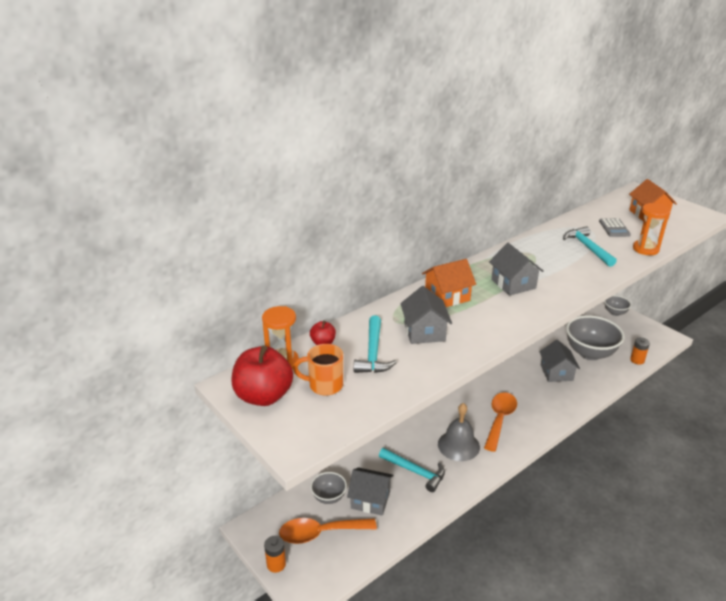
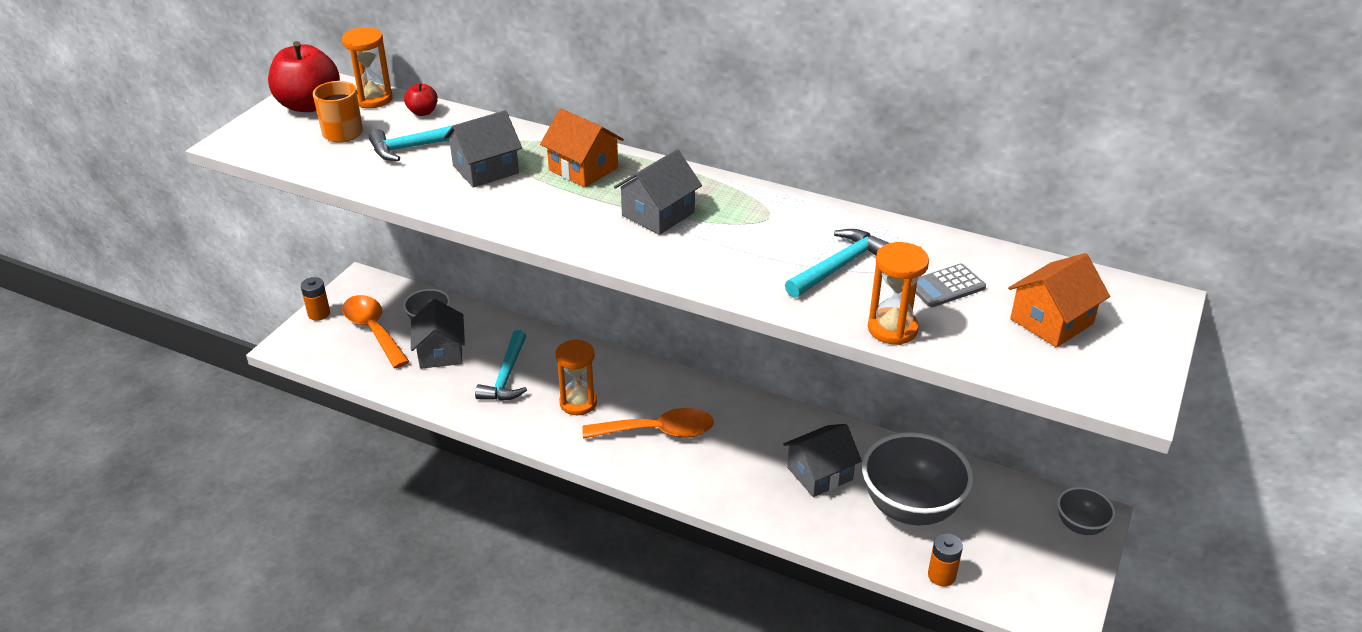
camera: 65 degrees right, 5 degrees up
grey bell [438,403,480,461] -> orange hourglass [555,339,597,415]

